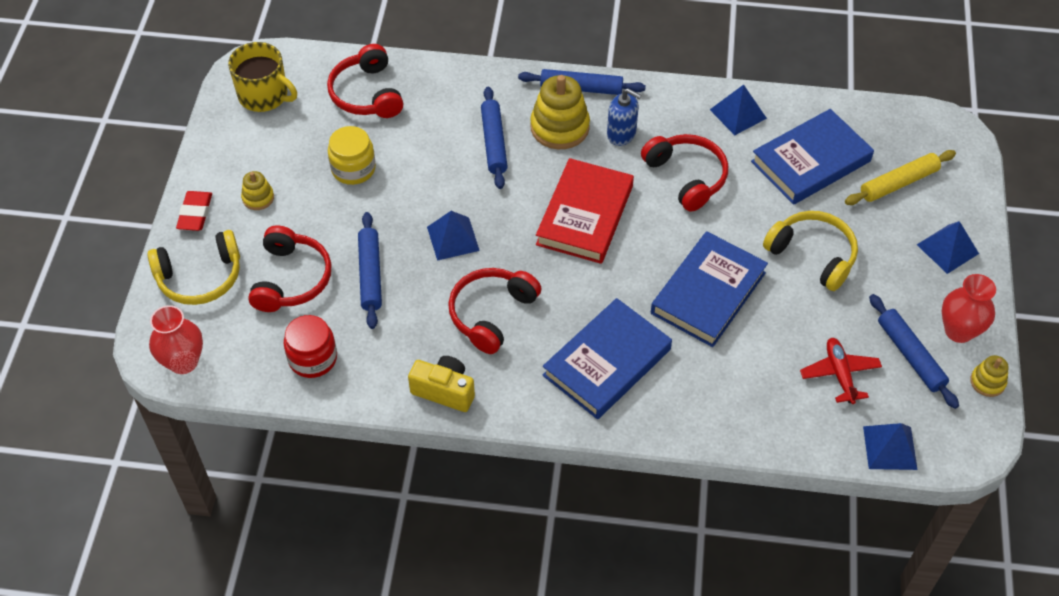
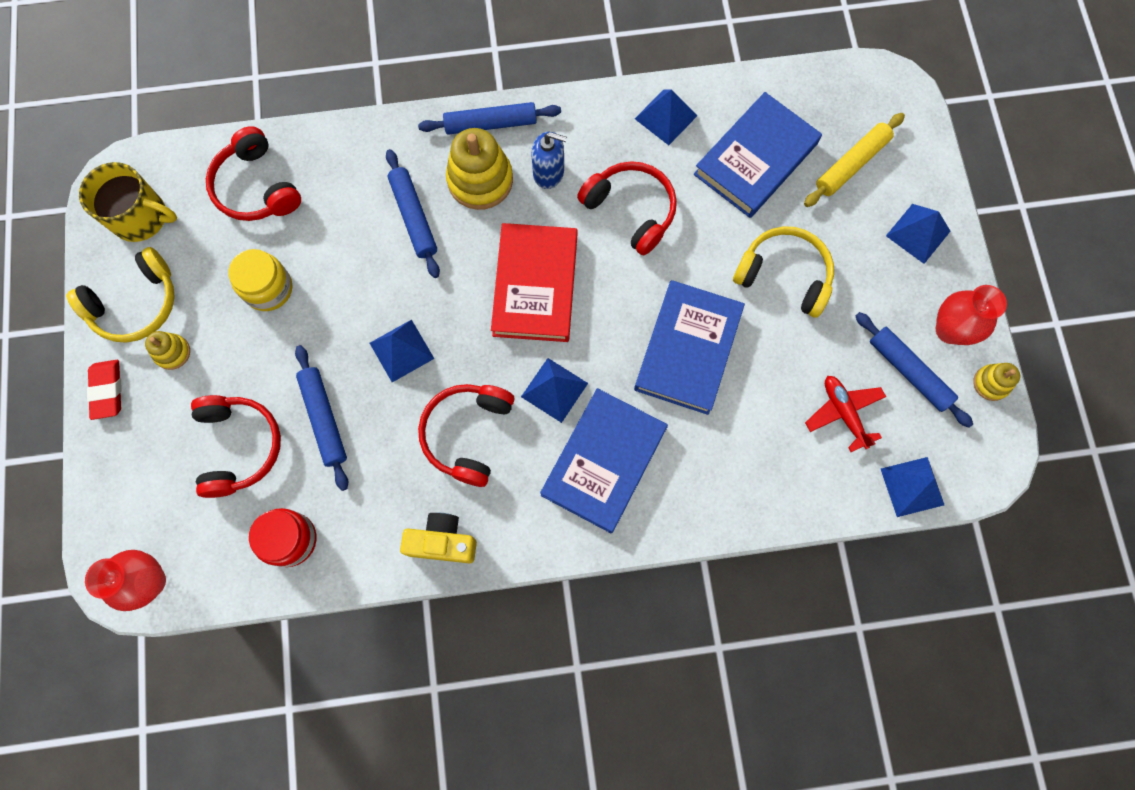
camera: 15 degrees left, 20 degrees up
yellow headphones [147,230,240,305] -> yellow headphones moved to [66,247,175,343]
none -> blue pyramid [521,358,588,423]

